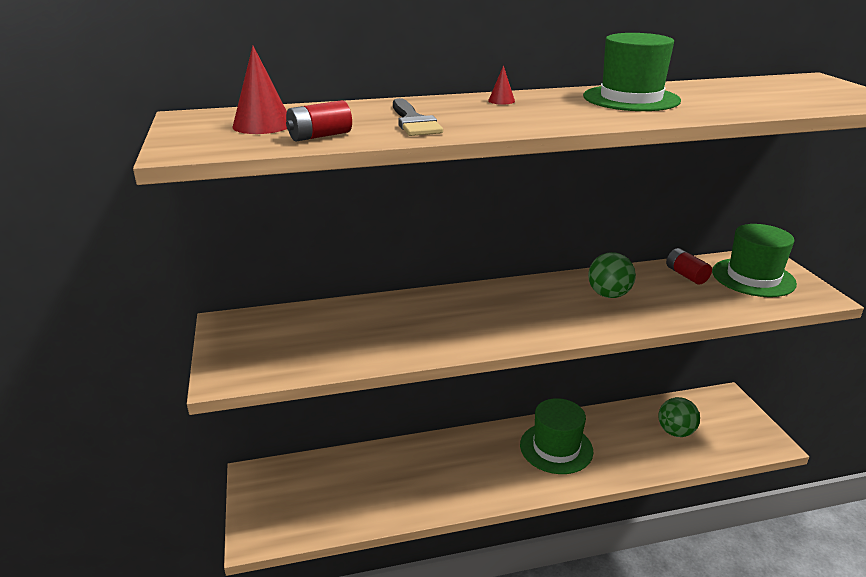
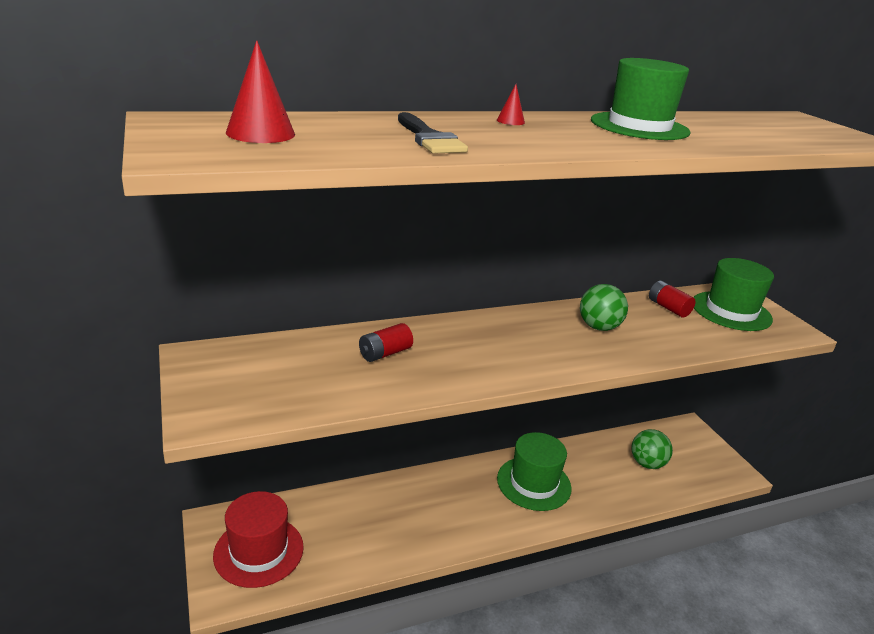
camera: 10 degrees left, 0 degrees up
red battery [286,100,352,141] -> red battery moved to [359,323,413,362]
none -> red hat [213,491,304,588]

